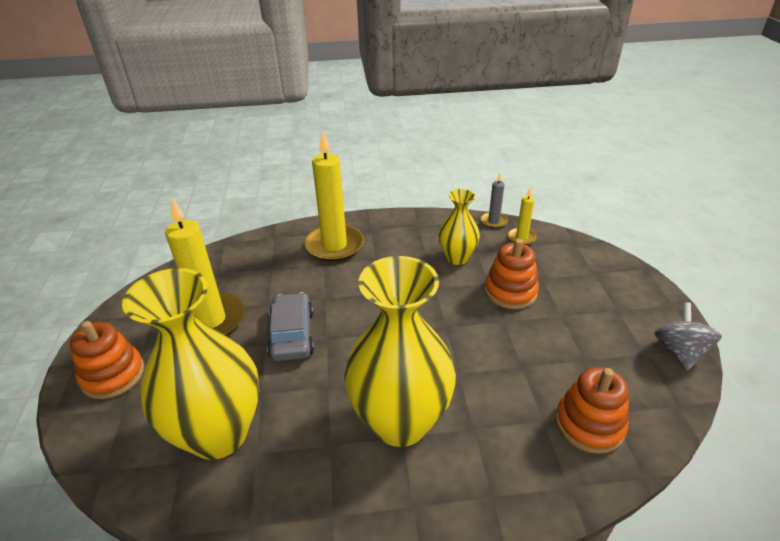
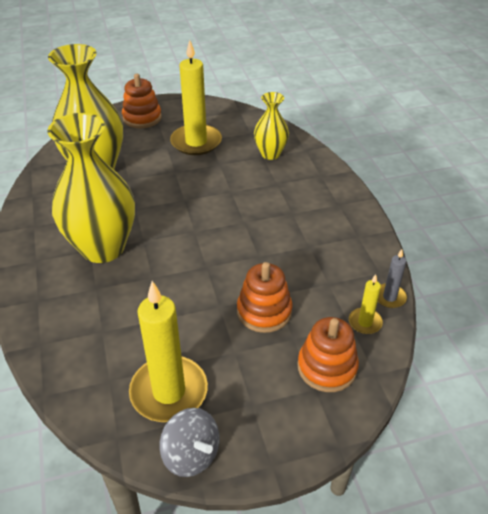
camera: 80 degrees right, 5 degrees up
grey car [267,292,314,361] -> none
yellow candle [305,132,364,262] -> yellow candle moved to [129,281,208,422]
yellow vase [438,189,480,265] -> yellow vase moved to [254,92,289,160]
orange stacking toy [555,367,629,454] -> orange stacking toy moved to [297,317,359,392]
grey spinning top [654,302,722,371] -> grey spinning top turned 45 degrees clockwise [160,408,219,477]

